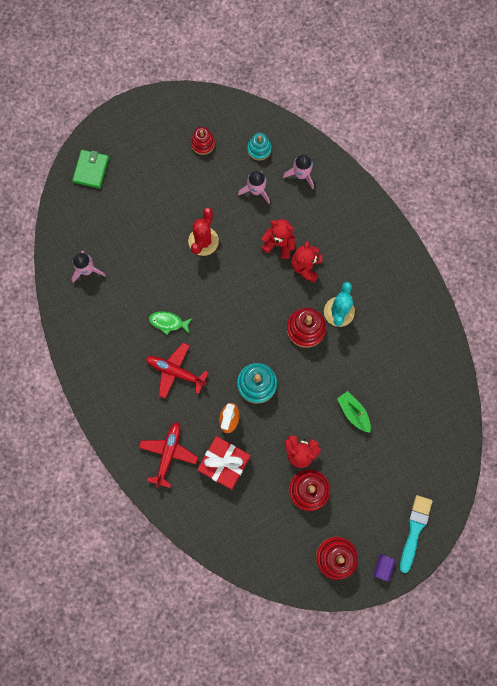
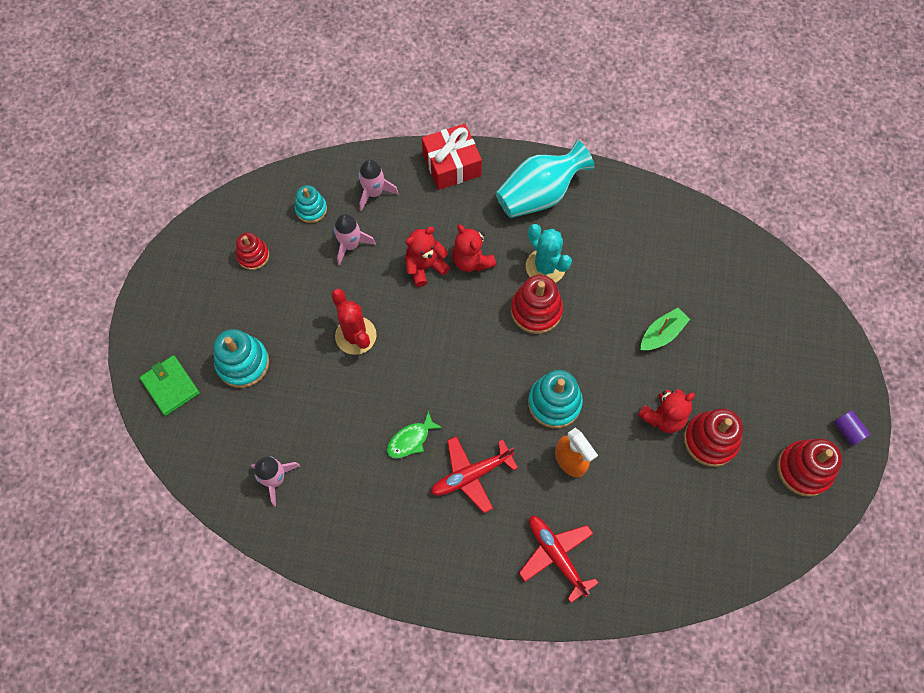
camera: 50 degrees left, 10 degrees down
red gift [197,436,250,490] -> red gift moved to [422,124,482,190]
green boat [337,391,371,433] -> green boat turned 135 degrees clockwise [641,308,690,350]
turquoise brush [400,495,433,573] -> none
none -> turquoise stacking toy [213,329,269,388]
none -> turquoise vase [496,140,594,218]

